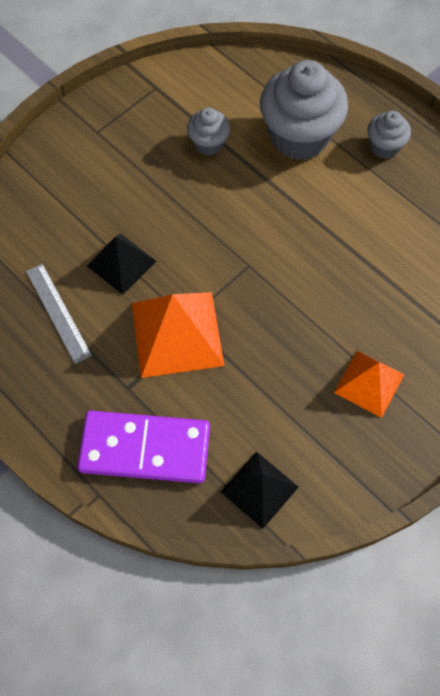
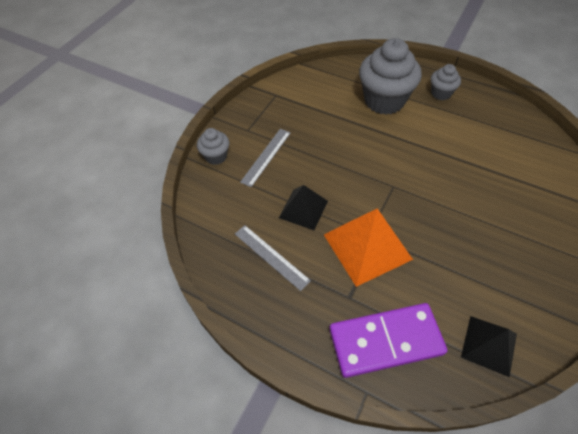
camera: 15 degrees left, 10 degrees down
grey cupcake [187,107,230,156] -> grey cupcake moved to [197,128,229,165]
orange pyramid [334,351,404,418] -> none
none -> grey ruler [240,129,291,187]

